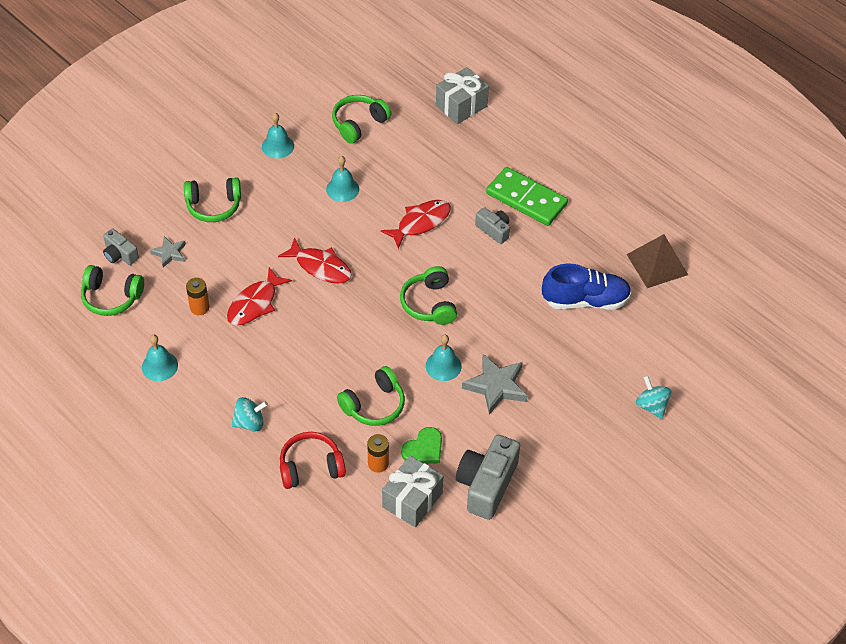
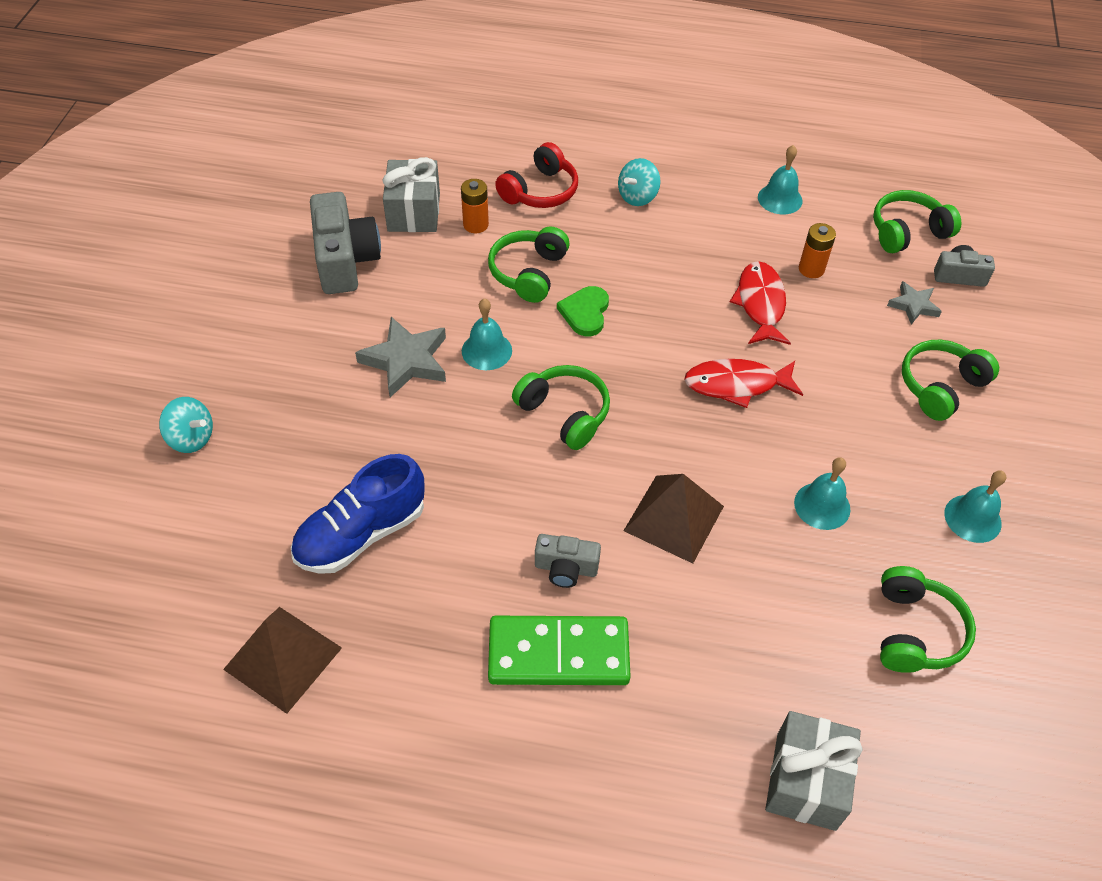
camera: 145 degrees right, 0 degrees up
red fish [381,200,451,249] -> brown pyramid [624,474,724,564]
green heart [401,427,442,464] -> green heart moved to [557,286,609,336]

